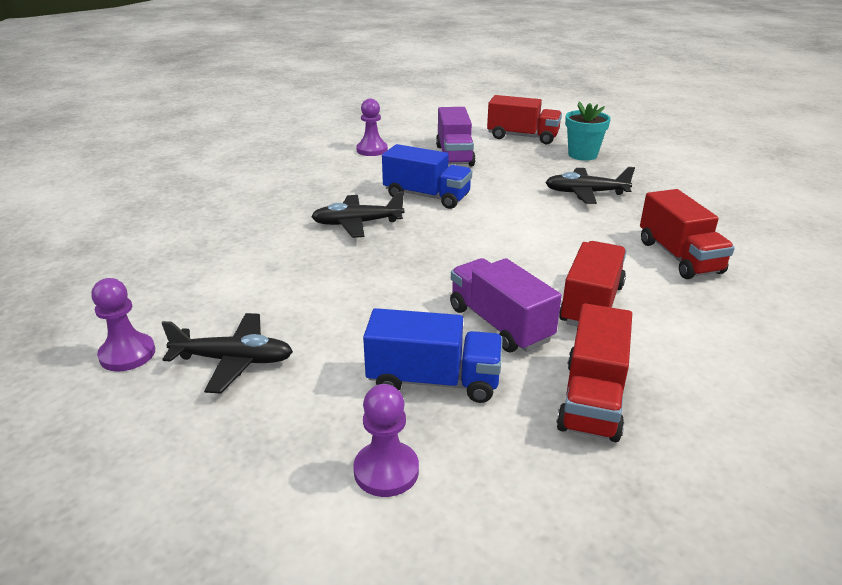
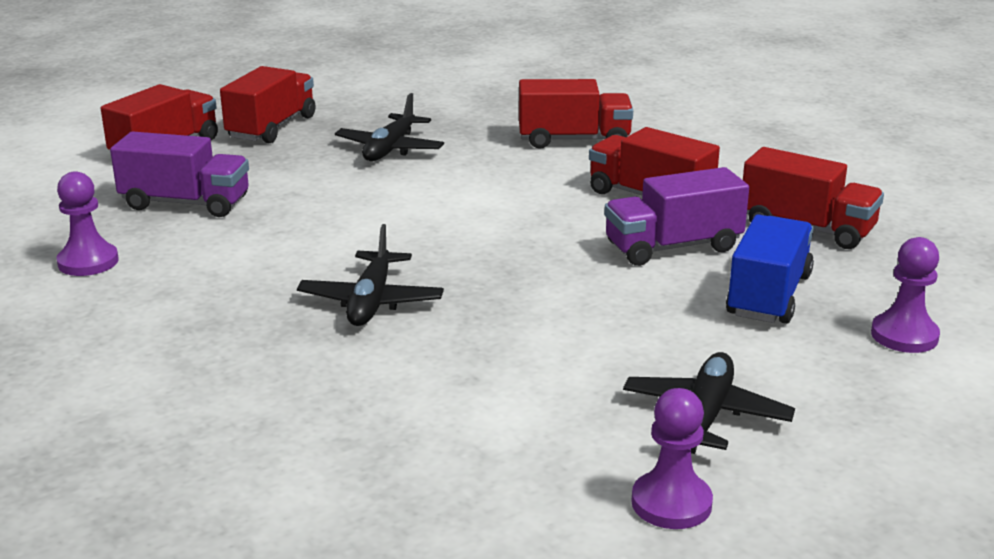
camera: 75 degrees left, 5 degrees down
blue truck [382,144,472,209] -> none
turquoise flower pot [565,102,611,161] -> red truck [220,66,316,143]

